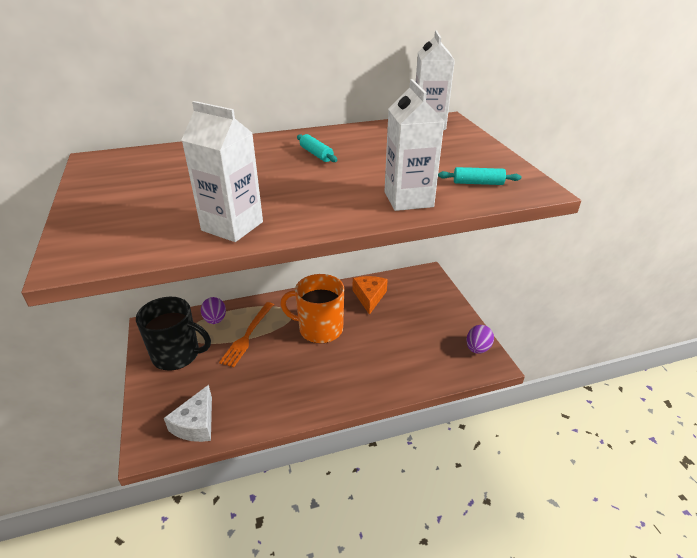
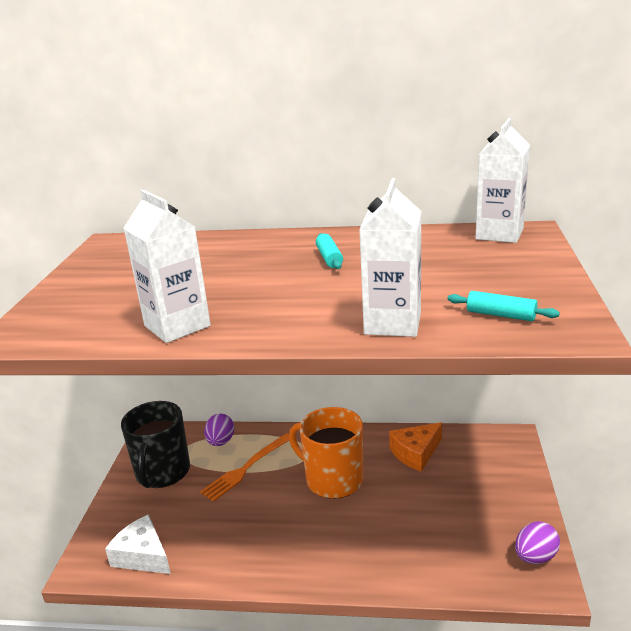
camera: 25 degrees right, 10 degrees down
black mug [136,297,211,371] -> black mug turned 60 degrees clockwise [121,401,190,488]
white cheese [164,385,212,442] -> white cheese turned 90 degrees clockwise [105,514,171,574]
orange cheese [353,276,388,315] -> orange cheese turned 150 degrees counterclockwise [389,422,442,472]

